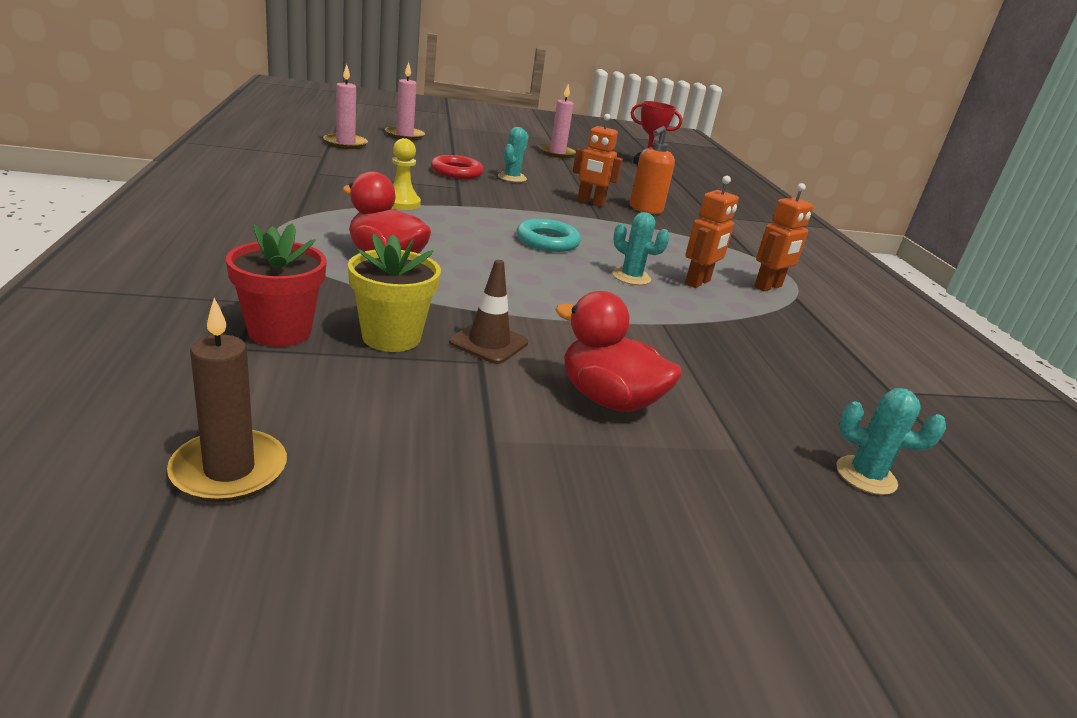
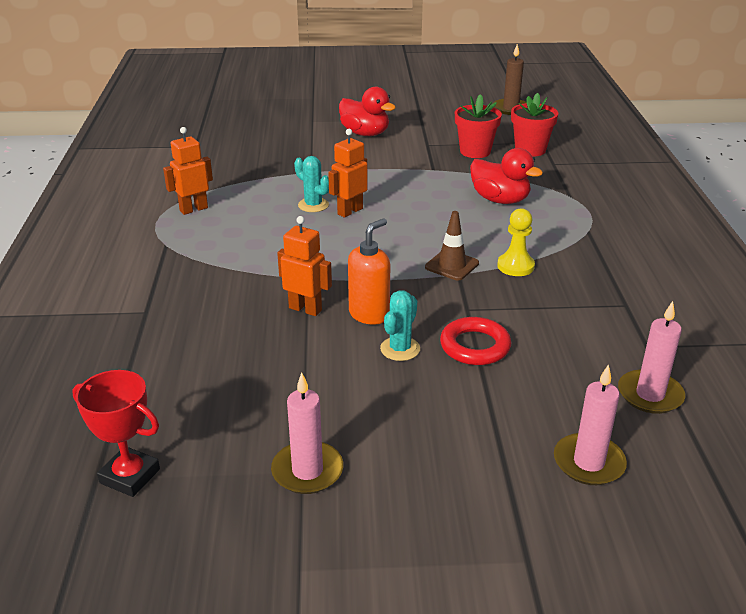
camera: 170 degrees left, 5 degrees up
yellow flower pot [348,233,441,352] -> red flower pot [455,94,502,158]
brown traffic cone [449,260,528,364] -> brown traffic cone moved to [425,211,479,280]
turquoise ring [517,219,581,252] -> none
orange soap dispenser [630,126,675,214] -> orange soap dispenser moved to [348,218,390,325]
orange robot [685,176,739,288] -> orange robot moved to [328,129,368,218]
turquoise cactus [836,388,946,495] -> none

